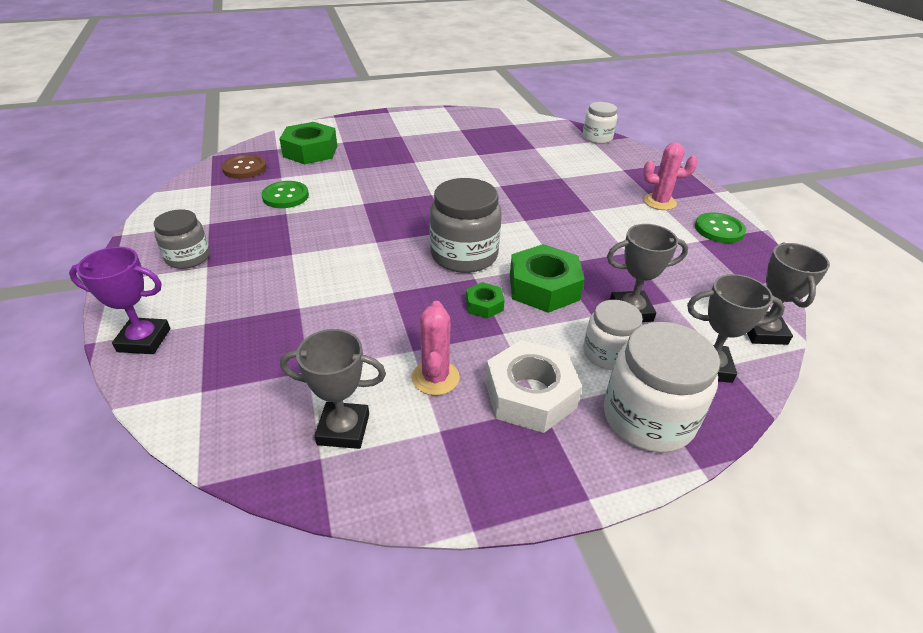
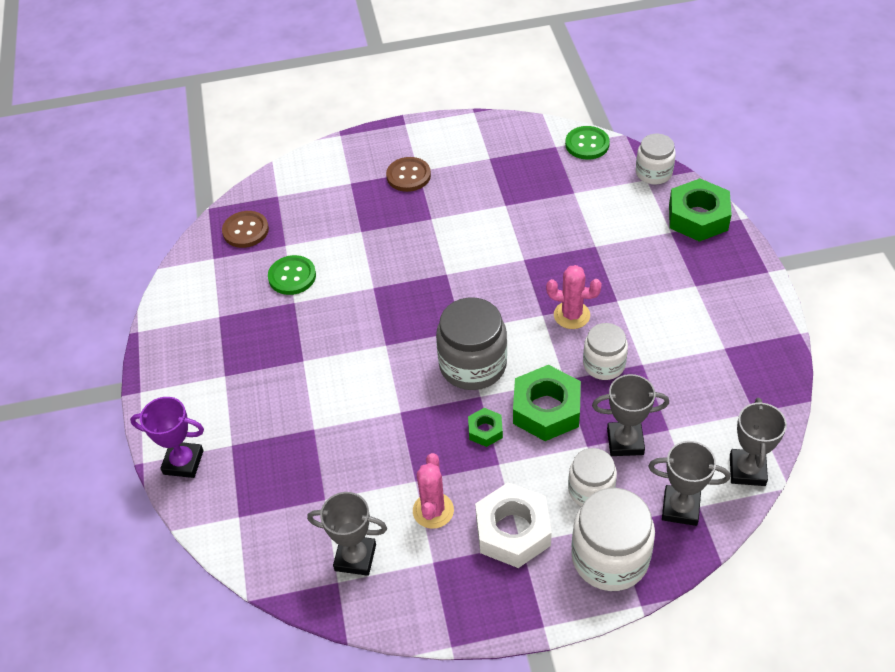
camera: 10 degrees right, 10 degrees up
grey jar [154,209,210,269] -> none
green nut [280,122,337,164] -> green nut moved to [669,178,732,242]
pink cactus [643,143,698,210] -> pink cactus moved to [546,265,602,329]
green button [695,212,746,243] -> green button moved to [565,126,610,160]
none -> brown button [386,157,431,192]
none -> white jar [583,323,628,380]

